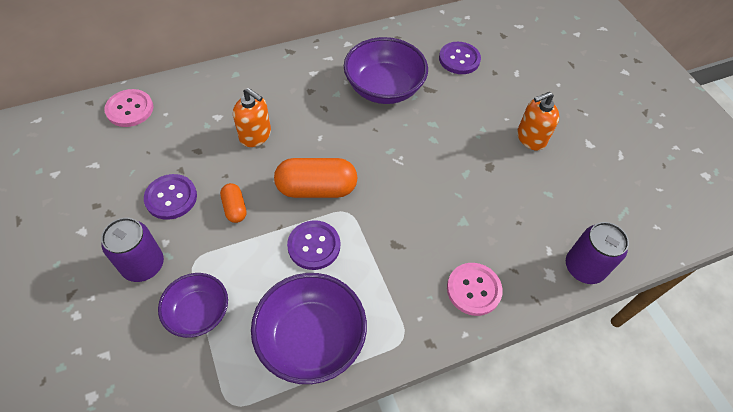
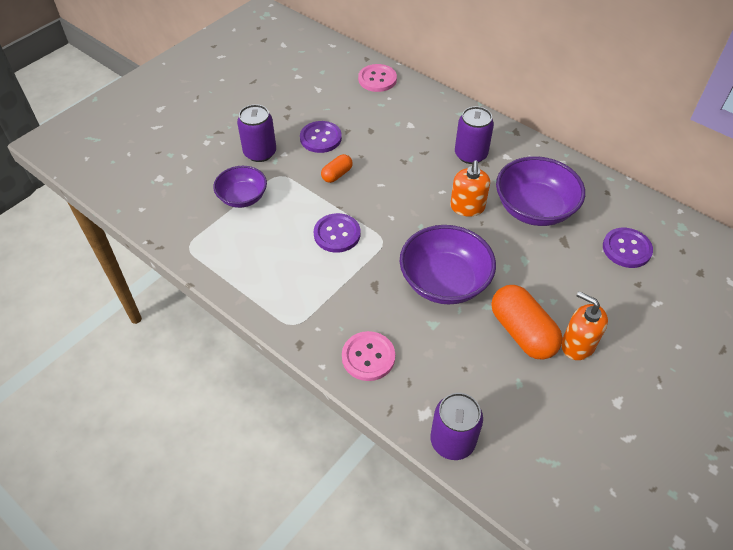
camera: 65 degrees right, 5 degrees down
orange soap dispenser [233,88,271,147] -> orange soap dispenser moved to [450,161,490,217]
purple bowl [251,273,367,384] -> purple bowl moved to [400,225,496,304]
orange capsule [274,158,358,198] -> orange capsule moved to [491,285,563,360]
none -> purple can [455,106,494,164]

